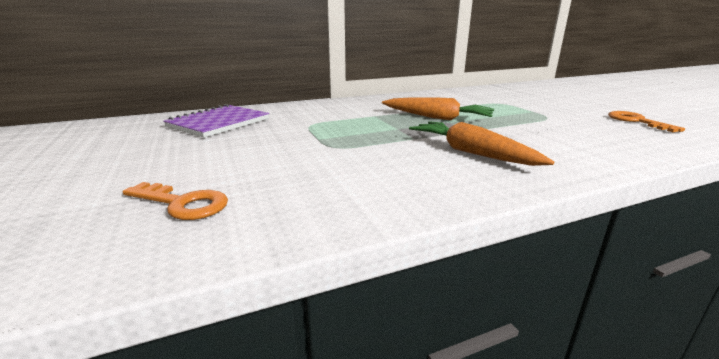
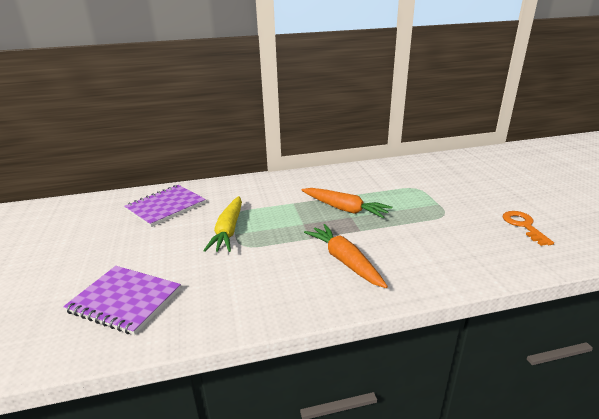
camera: 10 degrees right, 5 degrees up
orange key [123,182,228,220] -> purple notebook [63,266,181,335]
none -> yellow carrot [203,196,242,252]

